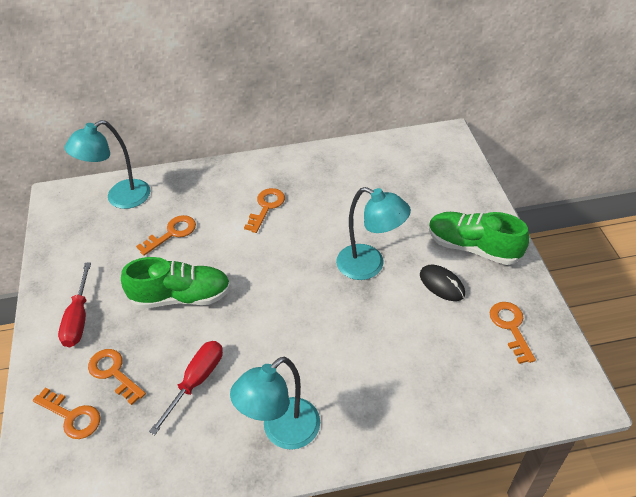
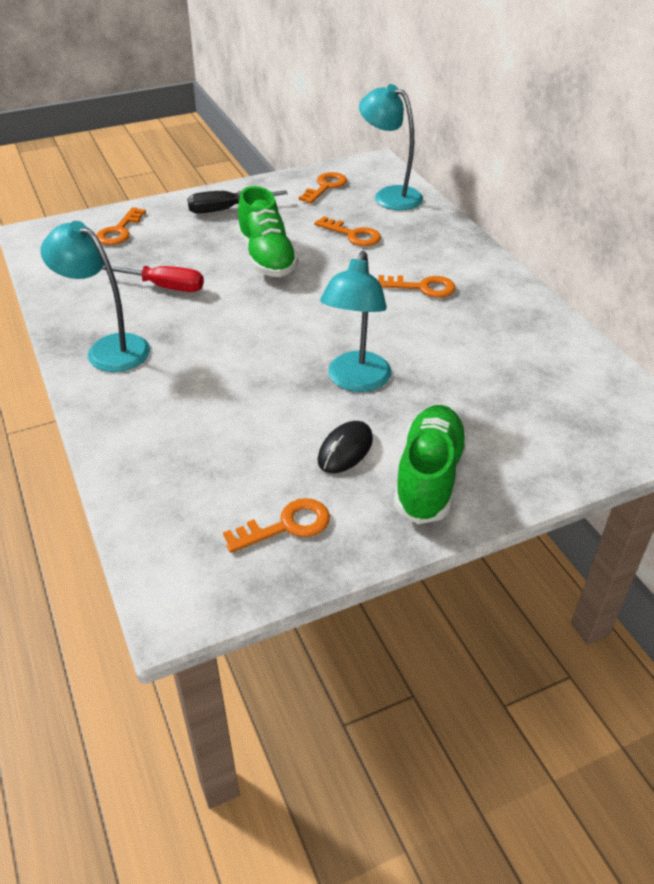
camera: 75 degrees right, 5 degrees down
red screwdriver [58,262,91,347] -> black screwdriver [187,190,288,214]
orange key [88,349,146,405] -> orange key moved to [299,172,347,204]

